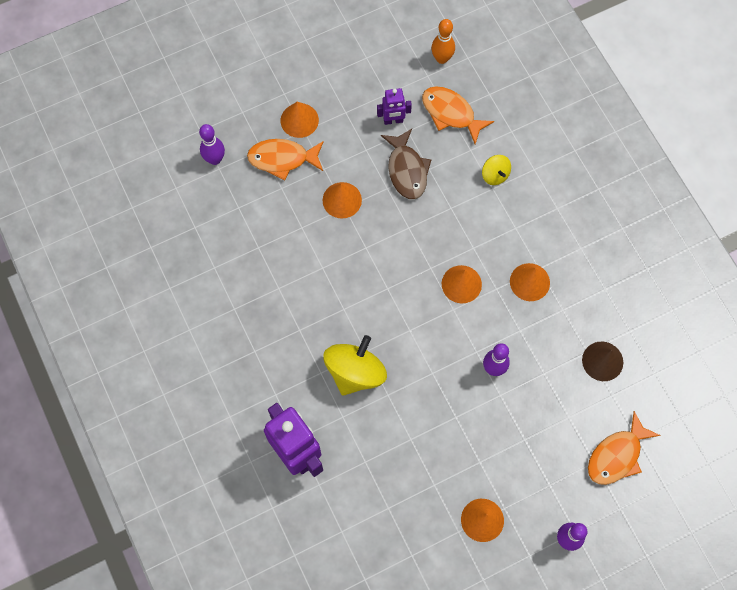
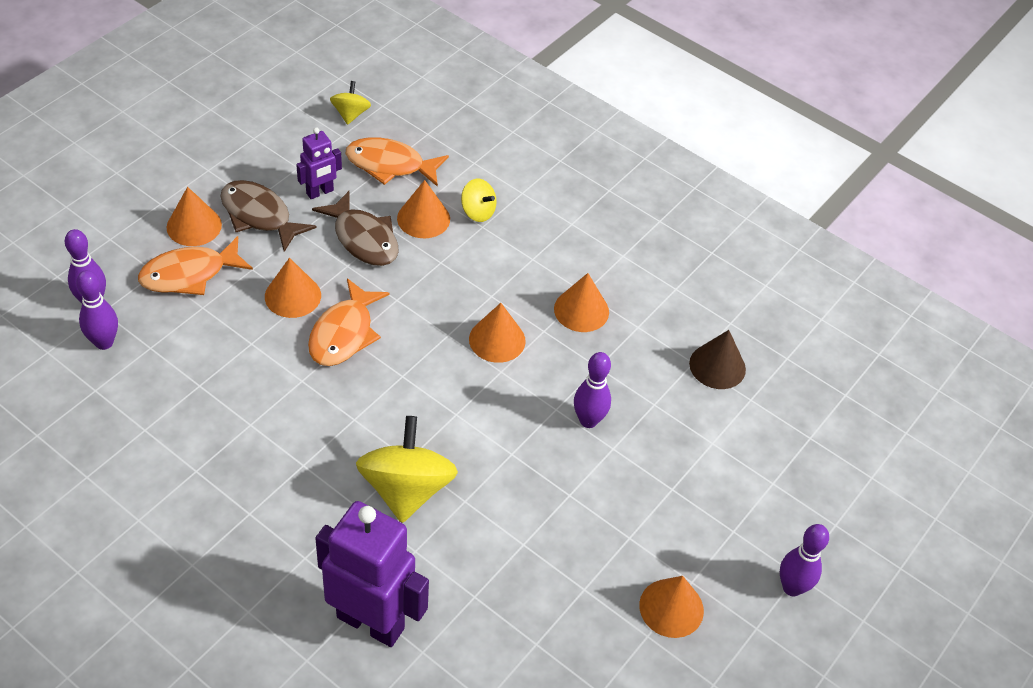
camera: 30 degrees left, 20 degrees down
orange bowling pin [431,19,455,64] -> yellow spinning top [330,81,371,125]
orange fish [588,411,661,485] -> orange fish moved to [308,278,390,366]
none -> purple bowling pin [76,270,118,350]
none -> brown fish [220,180,317,252]
none -> orange cone [397,180,450,238]

